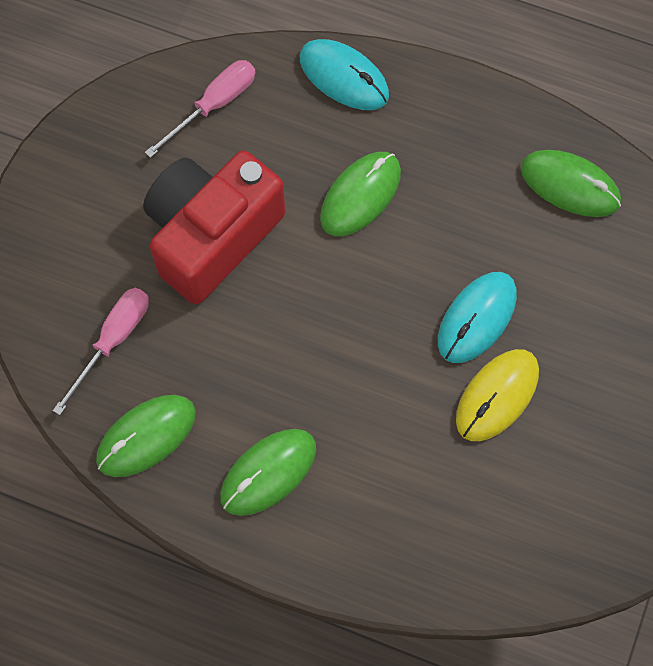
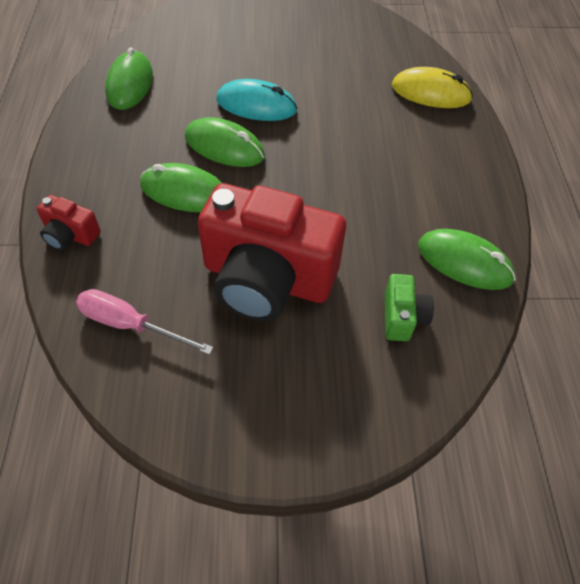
camera: 115 degrees left, 15 degrees down
pink screwdriver [53,288,149,415] -> green camera [385,274,434,341]
green mouse [220,429,316,516] -> green mouse moved to [185,117,265,167]
turquoise mouse [300,39,389,110] -> red camera [37,195,101,251]
yellow mouse [456,349,539,441] -> yellow mouse moved to [392,67,473,108]

